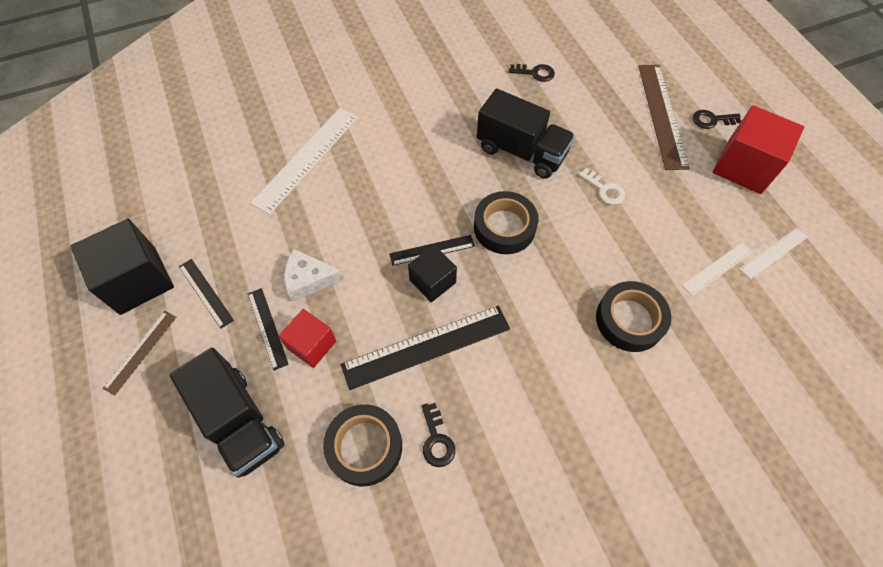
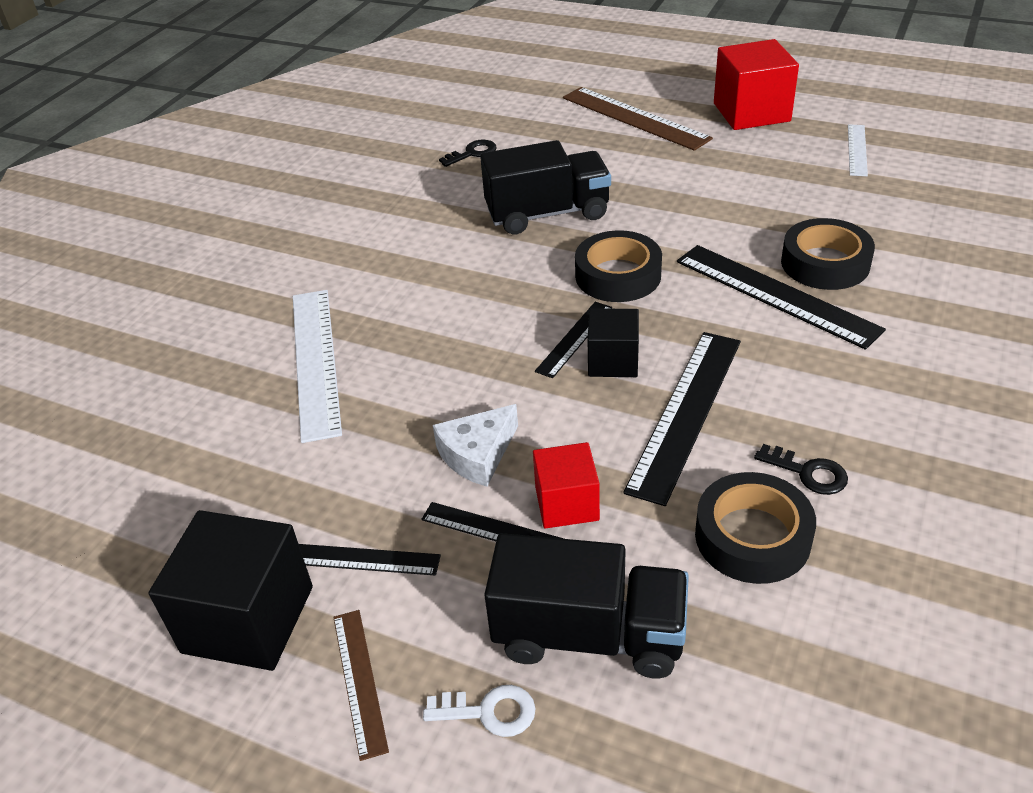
camera: 40 degrees left, 20 degrees down
white key [579,168,625,205] -> white key moved to [423,685,536,737]
white ruler [682,243,752,296] -> none
black key [693,110,741,129] -> none
none -> black ruler [677,245,886,350]

